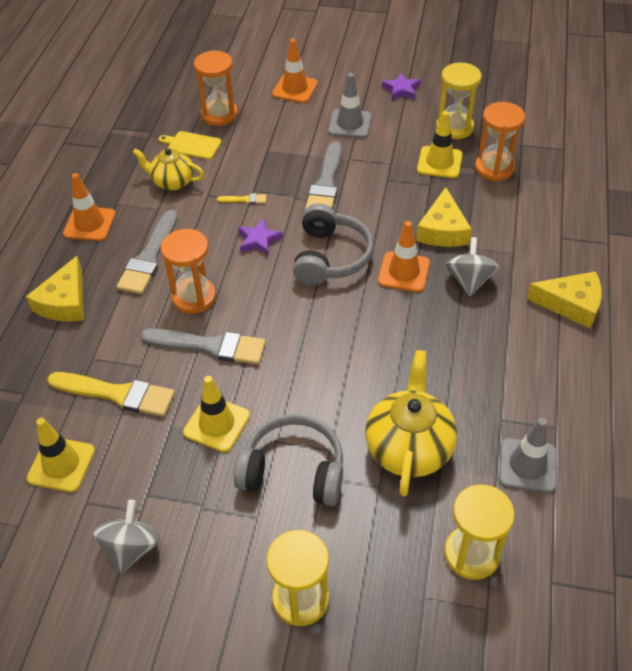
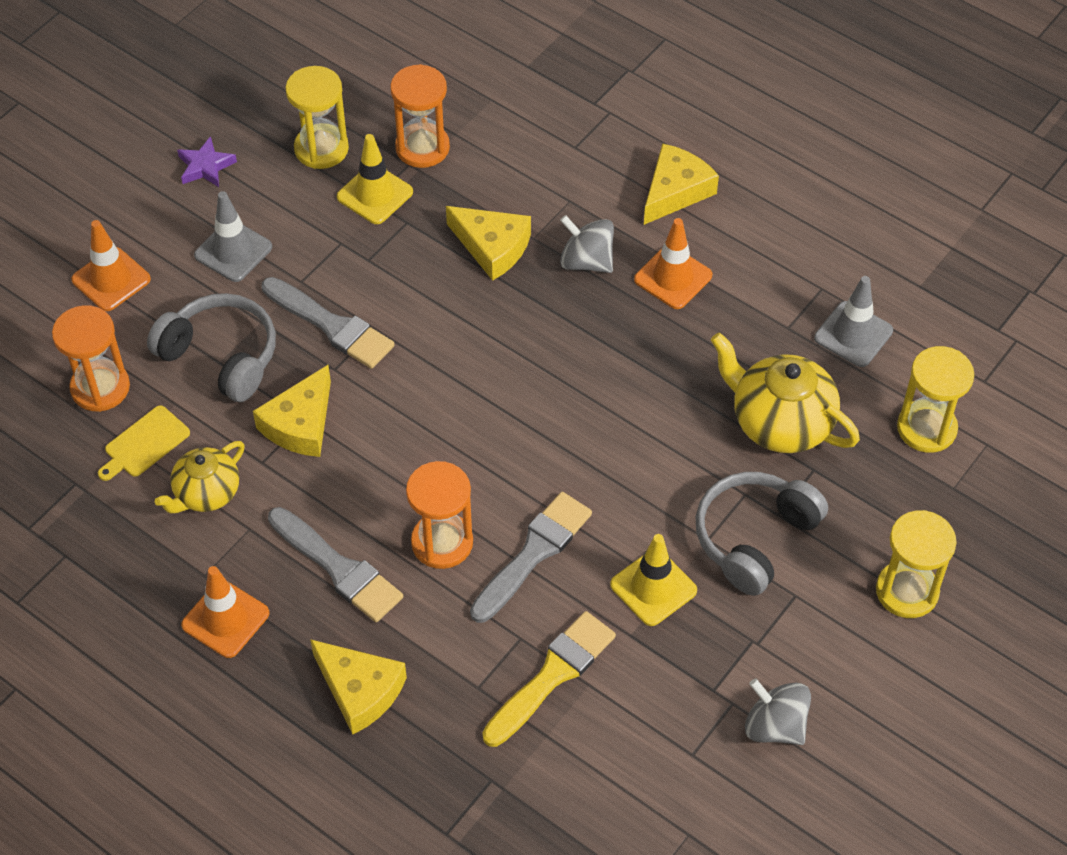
camera: 65 degrees left, 5 degrees up
yellow traffic cone [27,418,95,492] -> none
yellow brush [217,193,266,204] -> yellow cheese [253,365,331,457]
purple star [238,219,283,256] -> none
grey headphones [293,203,374,285] -> grey headphones moved to [147,293,276,402]
orange traffic cone [378,221,430,292] -> orange traffic cone moved to [634,218,712,309]

